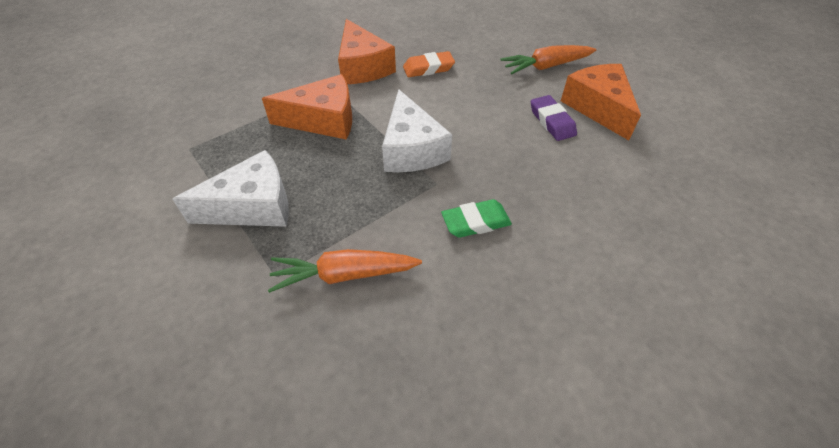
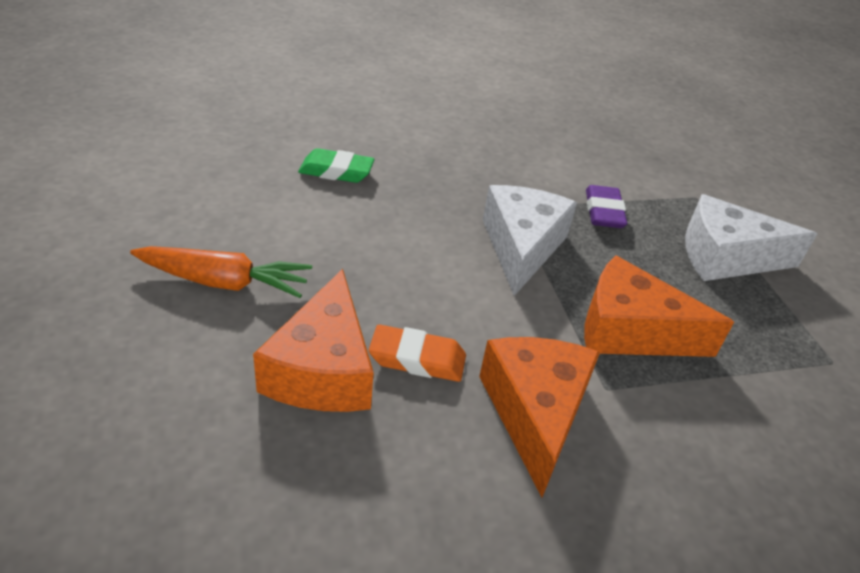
camera: 160 degrees left, 10 degrees down
orange carrot [268,249,422,293] -> none
green eraser [441,199,512,238] -> green eraser moved to [298,148,375,183]
purple eraser [531,95,577,141] -> purple eraser moved to [586,185,627,228]
orange cheese [561,64,641,140] -> orange cheese moved to [253,269,374,412]

